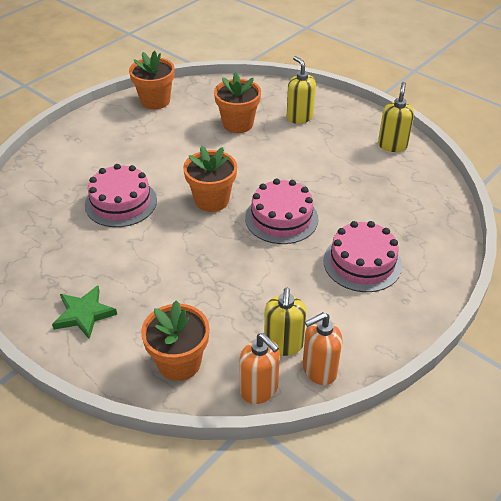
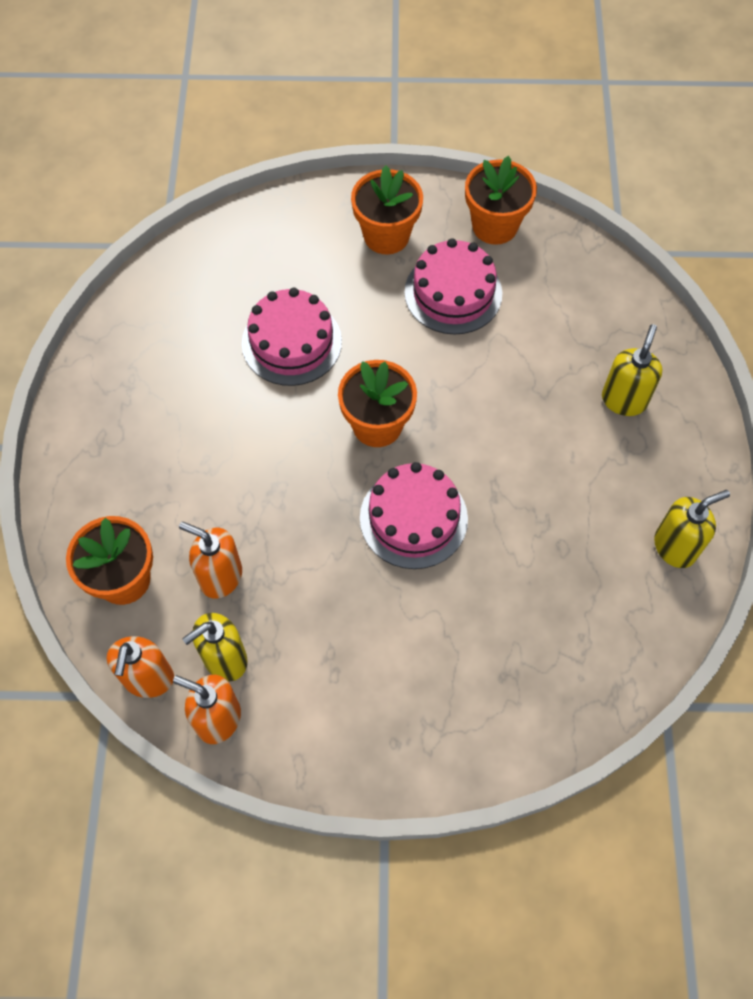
camera: 50 degrees right, 20 degrees up
green star [52,286,117,339] -> none
orange flower pot [214,72,261,133] -> orange flower pot moved to [351,165,423,254]
pink cake [323,221,402,292] -> pink cake moved to [404,238,502,335]
none -> orange soap dispenser [179,522,242,599]

